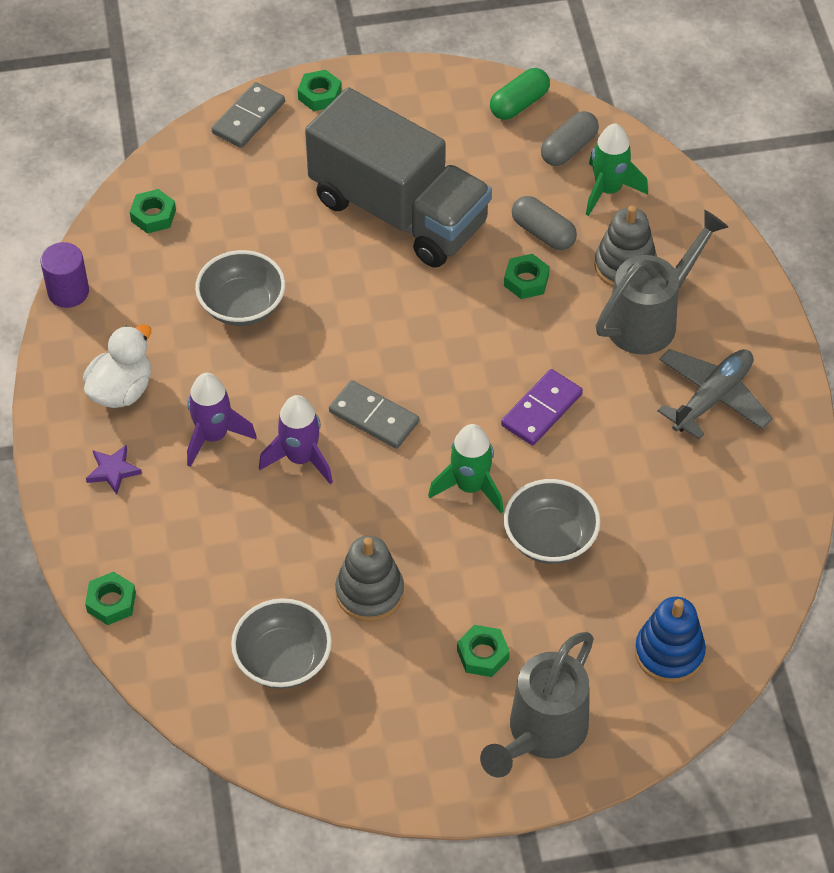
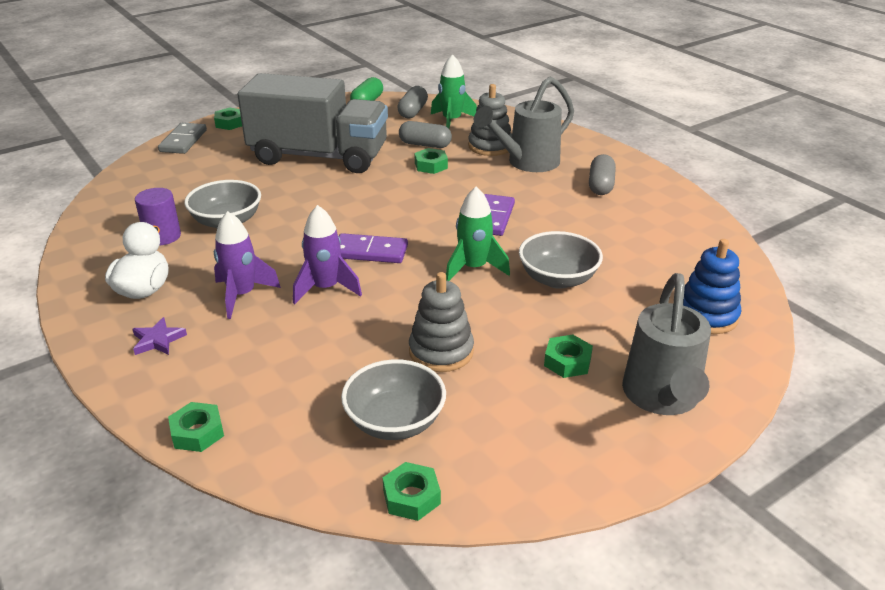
camera: 25 degrees left, 20 degrees down
purple cylinder [40,242,89,308] -> purple cylinder moved to [135,188,181,245]
green nut [130,189,176,234] -> green nut moved to [383,462,441,521]
grey domino [329,380,419,449] -> purple domino [339,233,408,263]
grey watering can [596,210,728,355] -> grey watering can turned 150 degrees counterclockwise [474,77,574,172]
grey plane [657,349,773,439] -> grey capsule [589,154,616,195]

